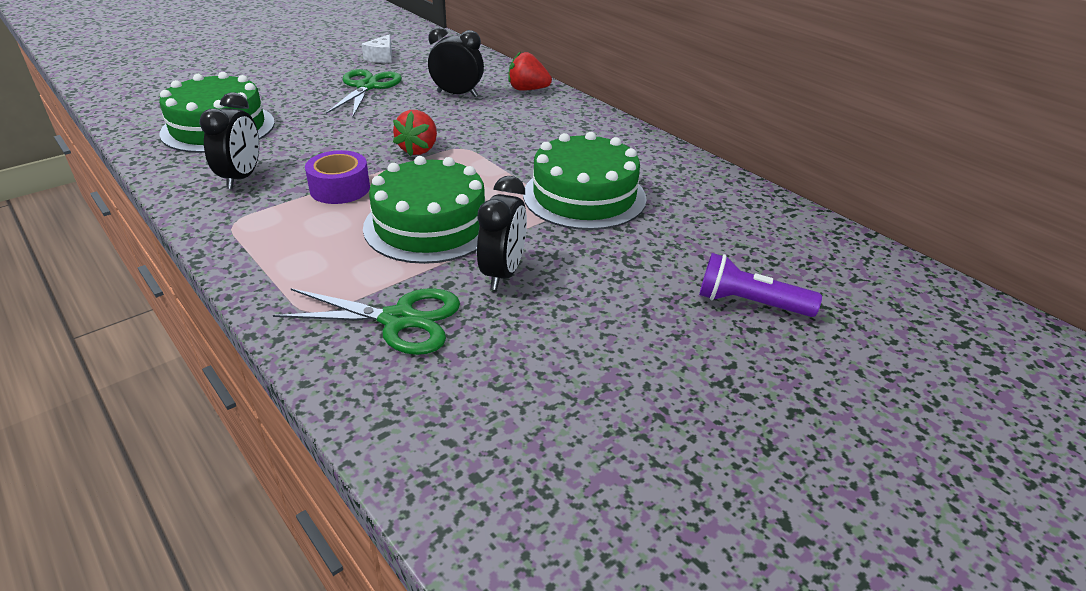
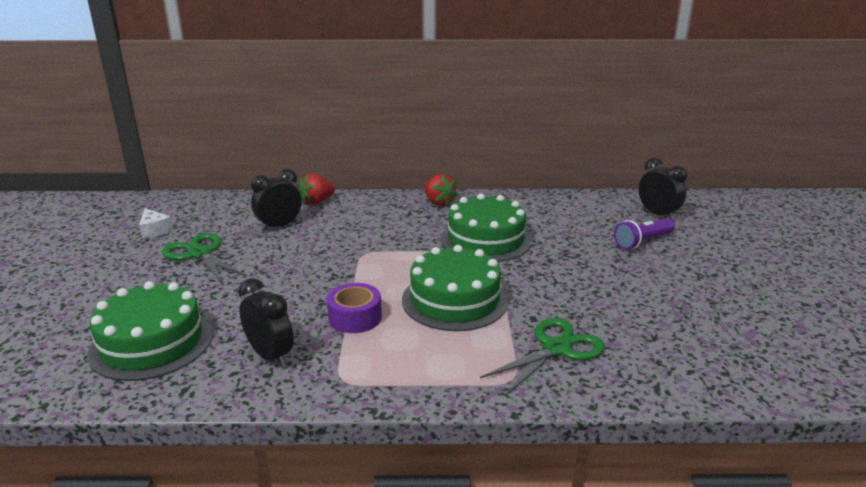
camera: 50 degrees left, 10 degrees down
red strawberry [393,110,437,156] -> red strawberry moved to [425,174,457,206]
black clock [477,176,527,290] -> black clock moved to [639,158,687,220]

